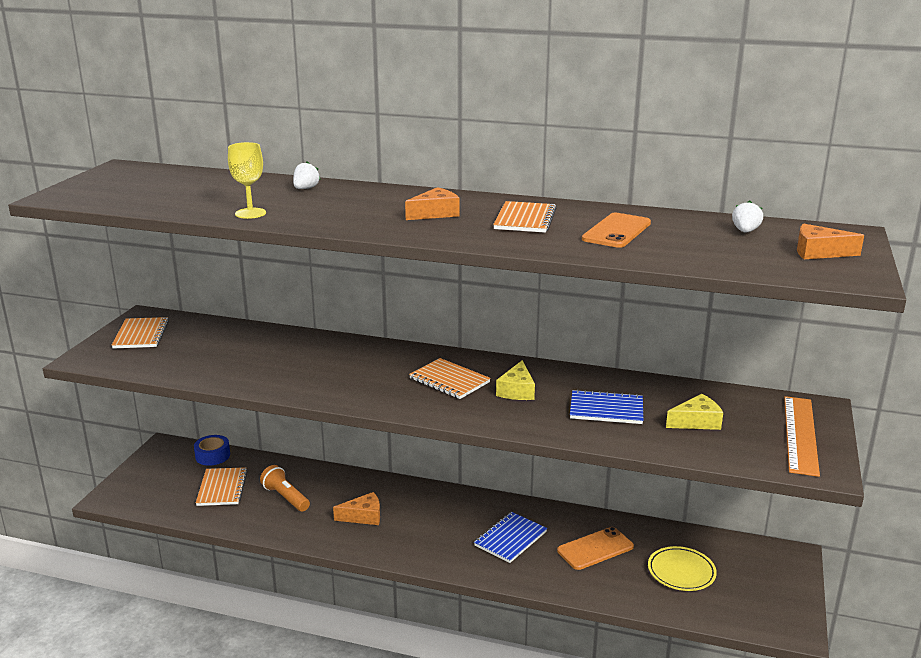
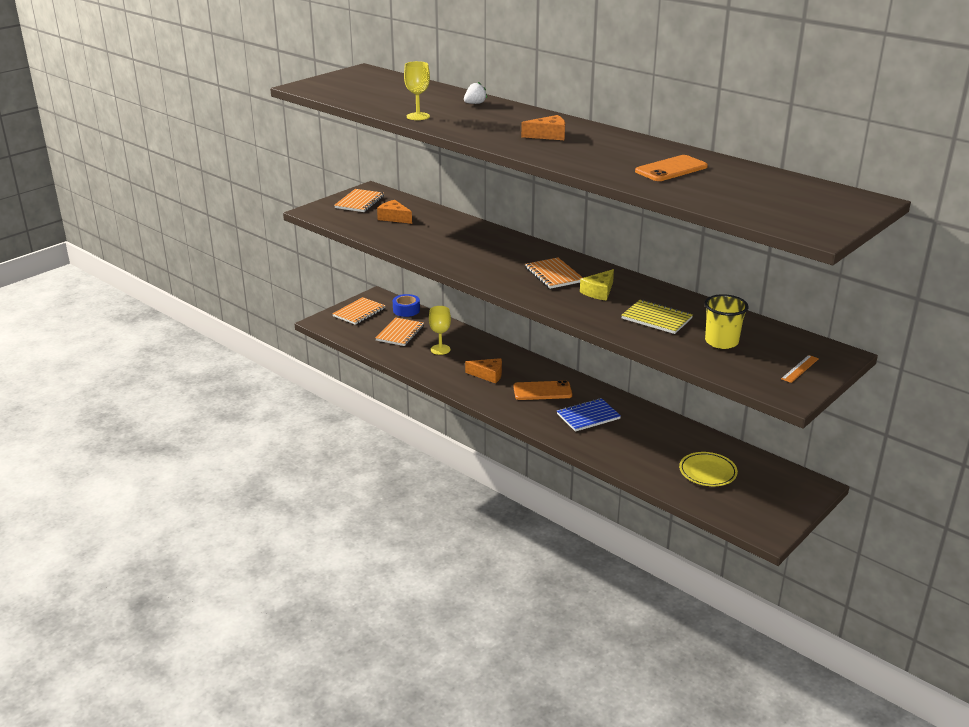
camera: 25 degrees right, 5 degrees up
orange flashlight [260,465,310,512] -> yellow goblet [429,306,451,355]
orange notebook [493,201,556,233] -> orange notebook moved to [332,297,386,325]
orange phone [557,527,634,570] -> orange phone moved to [513,380,572,400]
blue notebook [570,389,643,424] -> yellow notebook [621,299,693,334]
yellow cheese [666,394,723,430] -> yellow cup [705,294,749,349]
white strawberry [732,201,763,233] -> none
orange ruler [784,396,820,477] -> orange ruler [781,355,819,383], size x0.48
orange cheese [797,223,864,259] -> orange cheese moved to [377,200,412,224]

